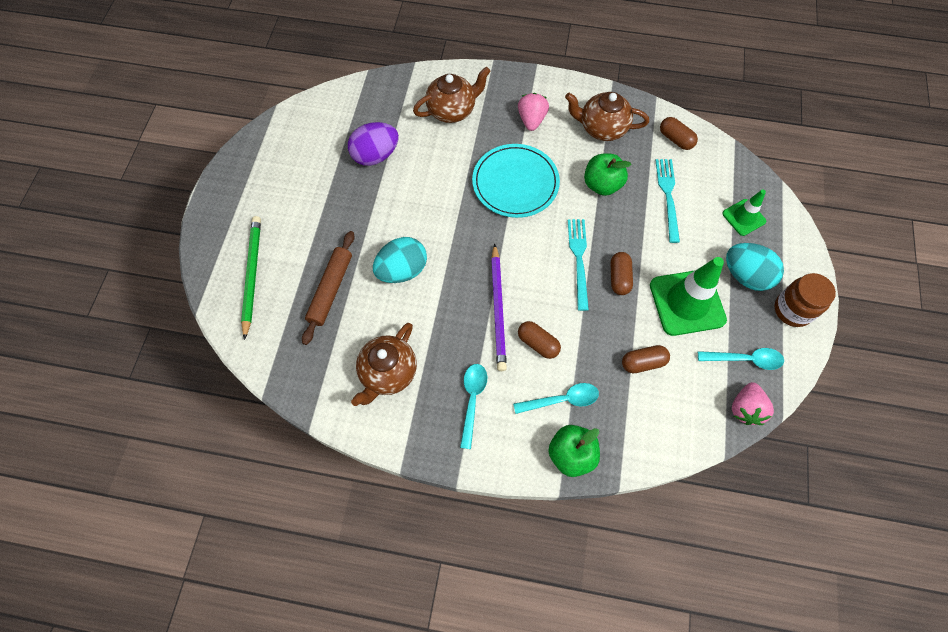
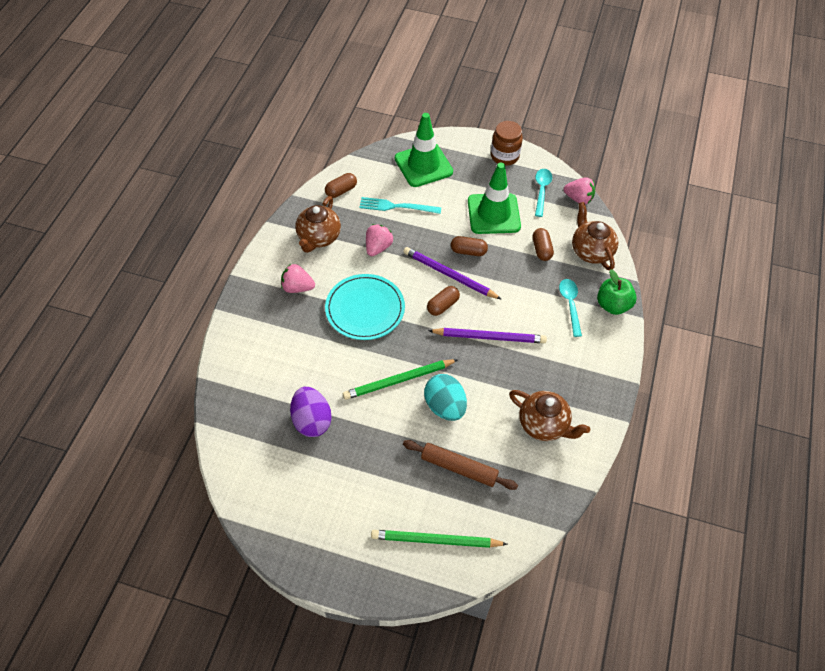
camera: 85 degrees left, 10 degrees down
brown teapot [413,67,491,123] -> brown teapot moved to [572,202,618,271]
turquoise spoon [460,364,487,449] -> none
brown capsule [518,321,561,359] -> brown capsule moved to [427,286,460,316]
turquoise fork [568,219,589,311] -> purple pencil [403,247,501,299]
green apple [584,154,632,196] -> pink strawberry [366,224,393,256]
green traffic cone [722,190,766,236] -> green traffic cone [395,113,453,187], size x1.82
turquoise egg [726,243,784,291] -> none
none -> green pencil [343,359,458,400]

